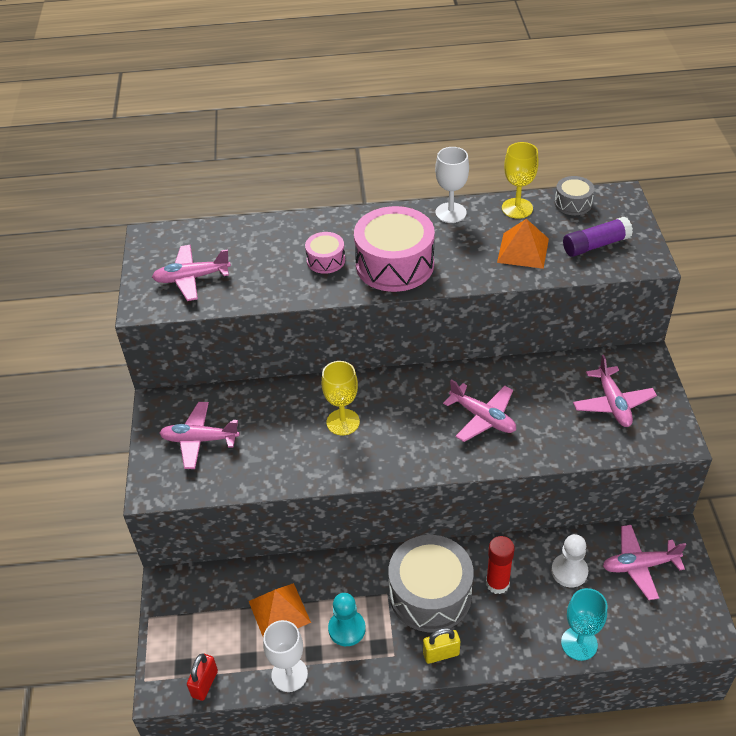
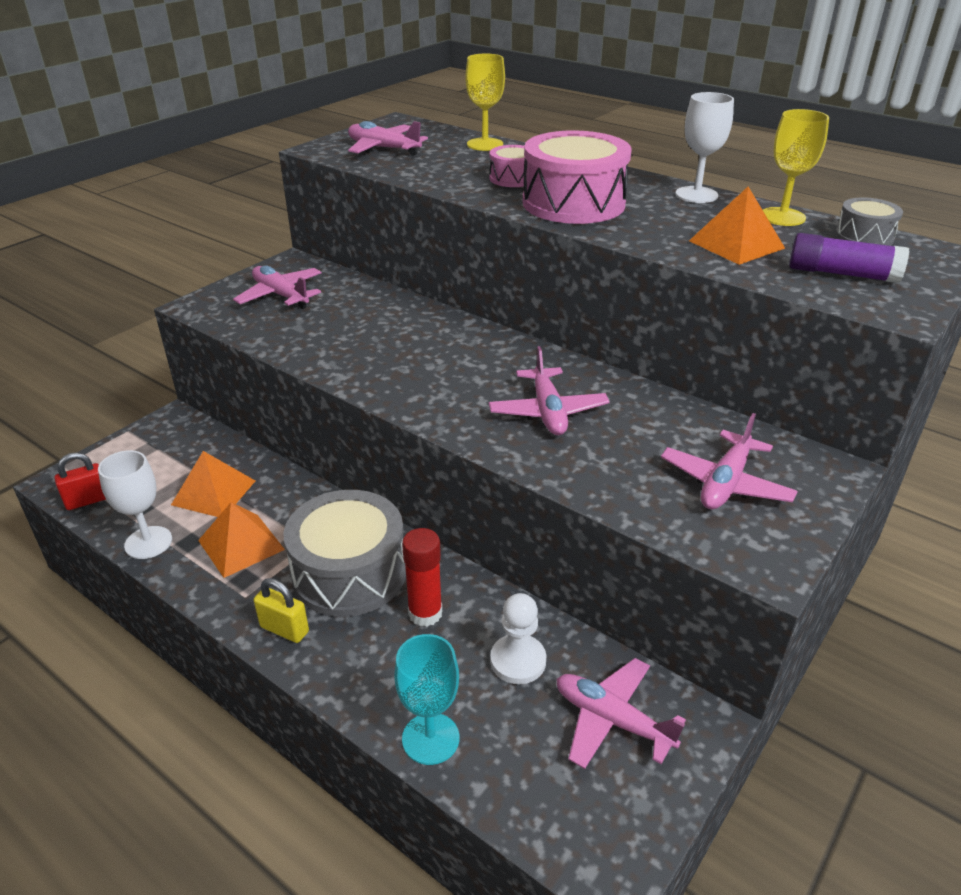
camera: 40 degrees right, 10 degrees down
yellow goblet [322,361,360,435] -> yellow goblet moved to [465,54,505,151]
turquoise pawn [328,593,366,646] -> orange pyramid [198,502,285,578]

